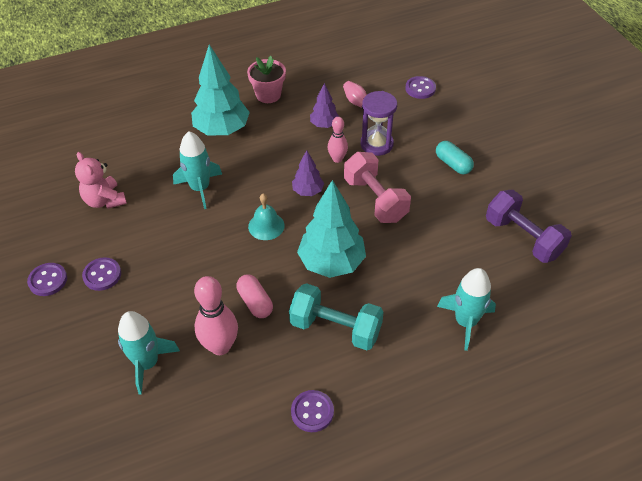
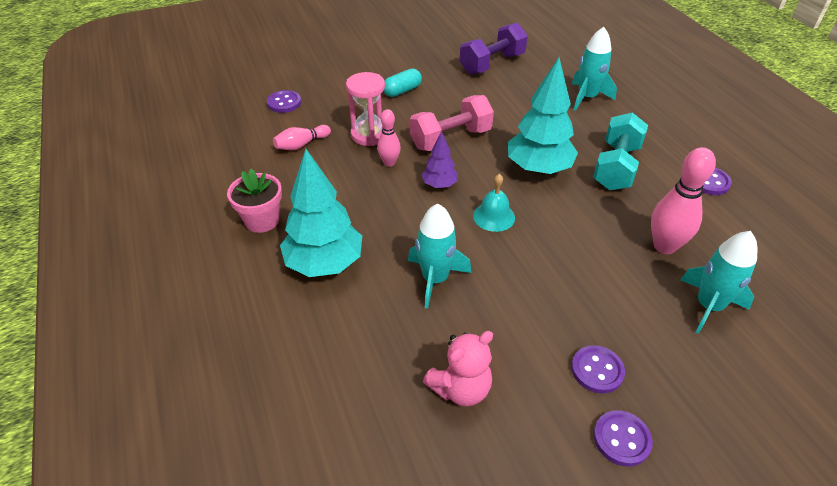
camera: 90 degrees left, 5 degrees down
pink capsule [236,274,273,318] -> none
purple tree [310,83,339,128] -> none
purple hourglass [361,91,397,156] -> pink hourglass [346,72,385,146]

